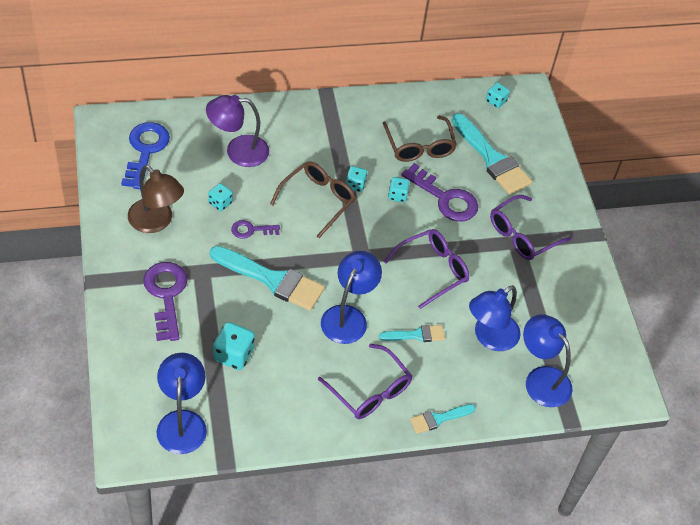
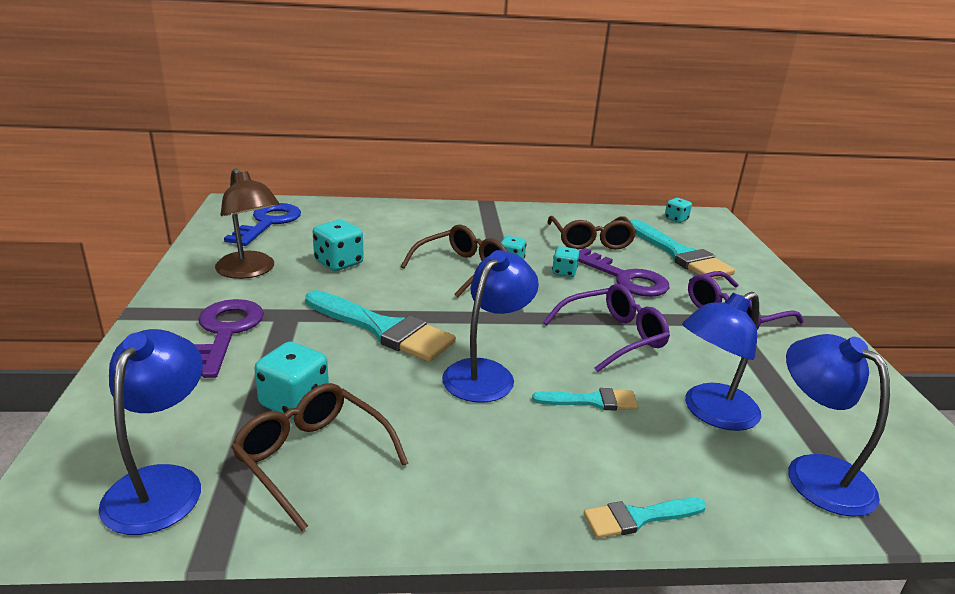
camera: 10 degrees right, 25 degrees down
purple lamp [206,95,269,167] -> none
turquoise dice [208,183,233,211] -> turquoise dice [313,220,364,271], size x1.62
purple key [231,220,280,239] -> none
purple glasses [318,344,412,419] -> none
none -> brown glasses [231,383,408,531]

